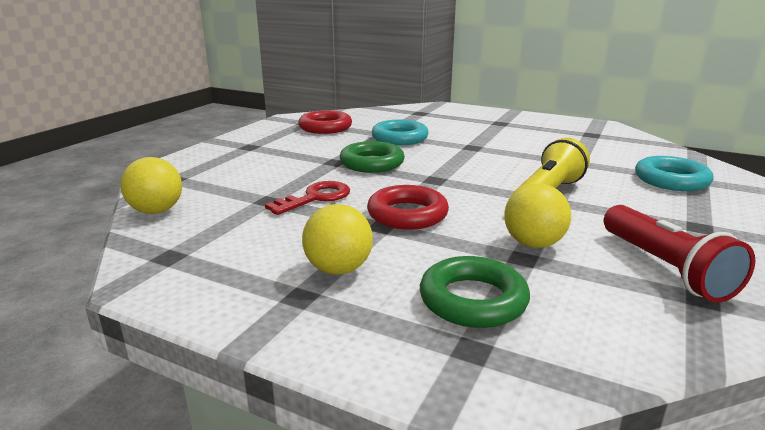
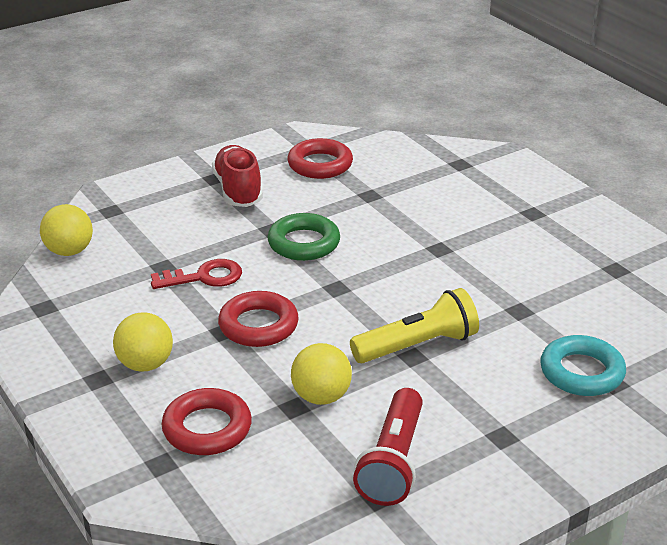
camera: 30 degrees right, 10 degrees up
turquoise ring [372,120,429,145] -> none
green ring [420,256,530,328] -> red ring [161,388,252,455]
none -> red shoe [212,145,263,207]

